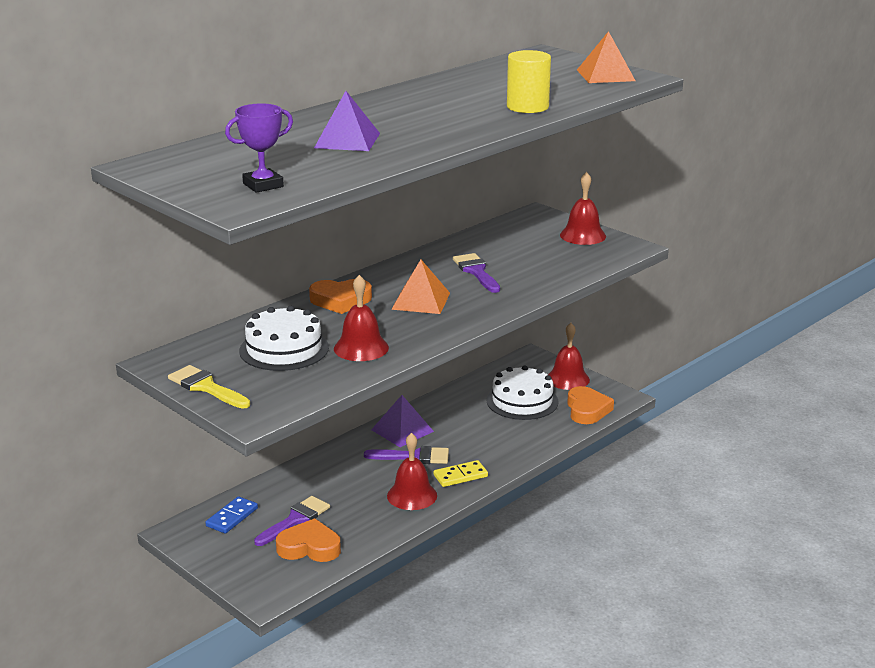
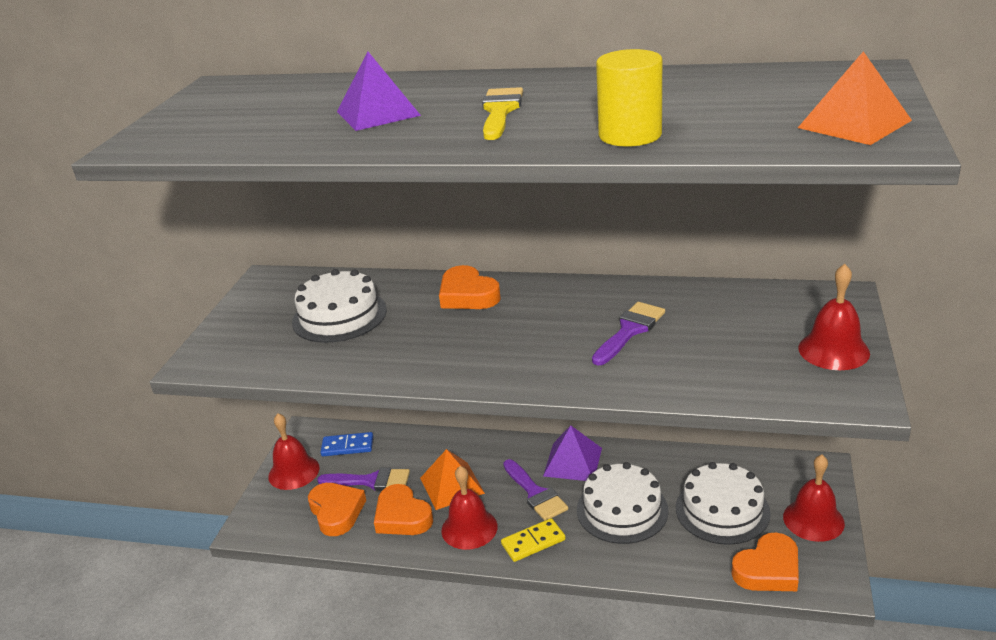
camera: 60 degrees right, 5 degrees up
yellow brush [168,365,250,409] -> yellow brush moved to [482,87,523,140]
purple trophy [225,104,293,193] -> none
red bell [334,275,389,361] -> red bell moved to [268,413,320,490]
orange pyramid [391,260,450,314] -> orange pyramid moved to [420,449,485,510]
yellow domino [434,460,488,487] -> yellow domino turned 60 degrees counterclockwise [501,518,566,562]
none -> orange heart [374,484,433,535]
none -> white cake [577,462,669,544]

